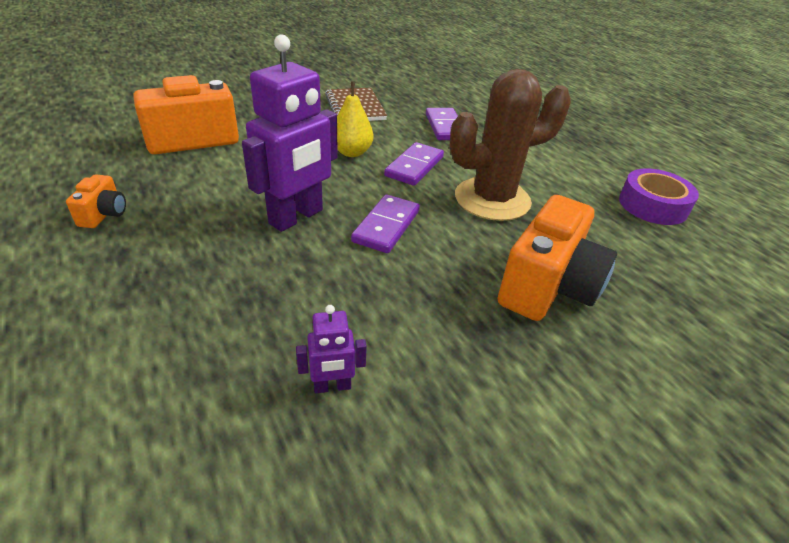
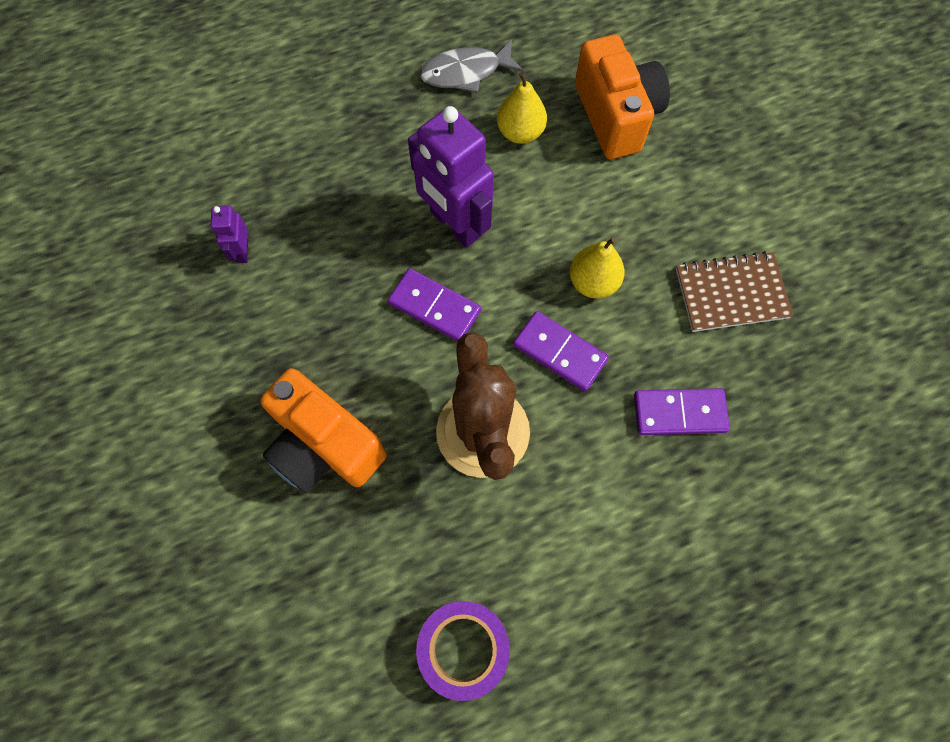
camera: 100 degrees right, 30 degrees up
orange camera [66,174,126,228] -> grey fish [420,40,523,93]
none -> yellow pear [497,72,547,144]

